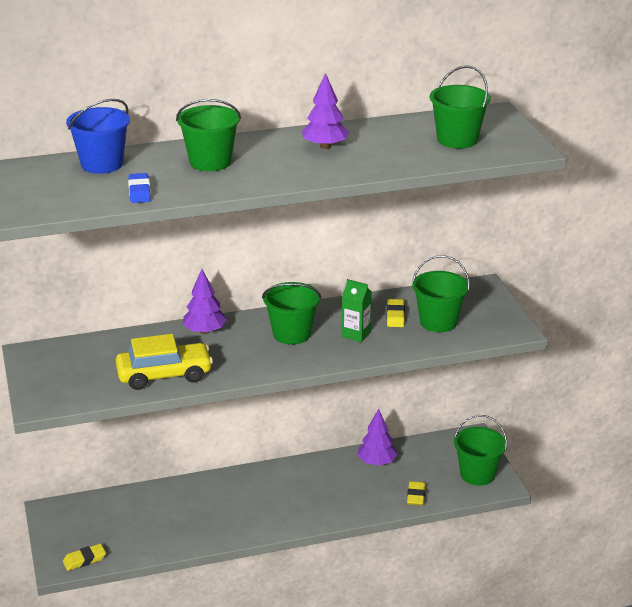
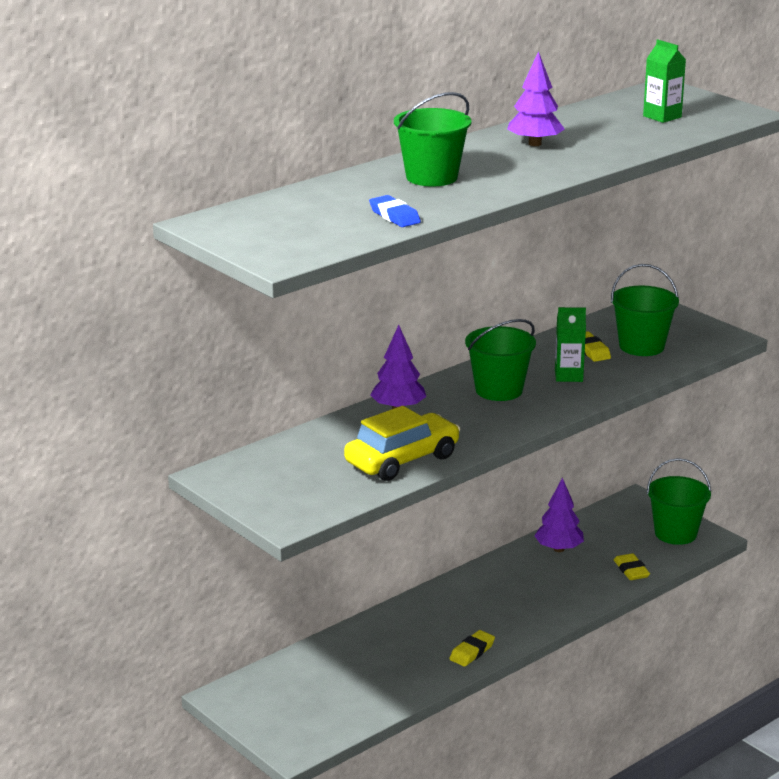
camera: 25 degrees left, 5 degrees down
yellow eraser [63,544,106,571] -> yellow eraser moved to [449,630,495,667]
blue bucket [66,99,130,174] -> none
green bucket [430,65,491,149] -> green carton [643,39,686,123]

